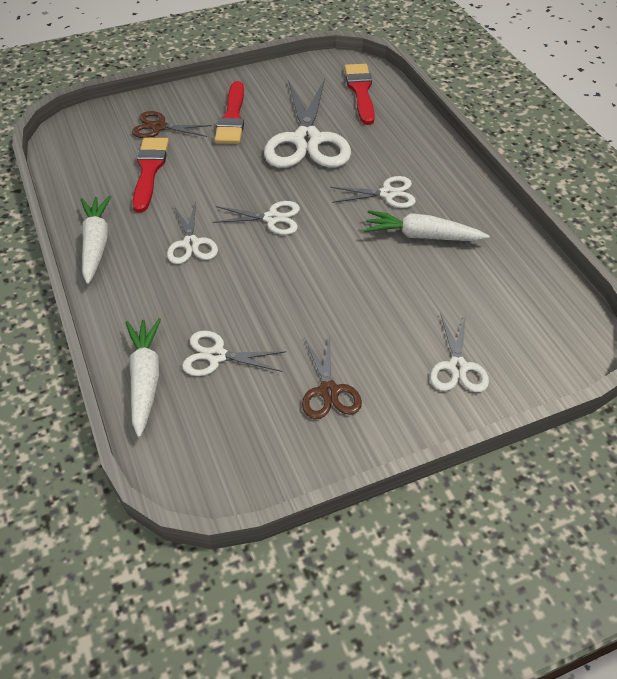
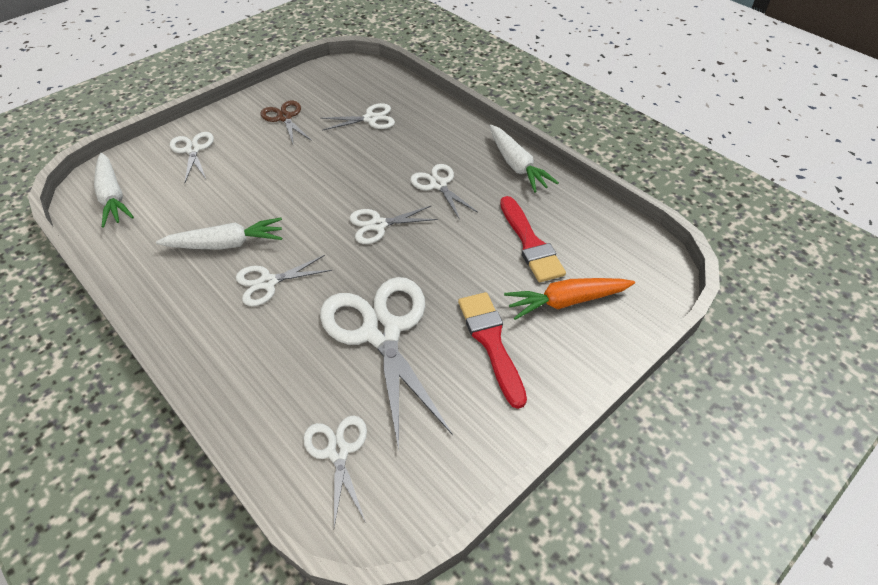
camera: 160 degrees right, 0 degrees up
white carrot [126,318,161,438] -> white carrot moved to [94,153,134,227]
brown scissors [132,111,212,138] -> orange carrot [504,278,635,320]
red brush [344,64,375,125] -> white scissors [303,415,367,527]

